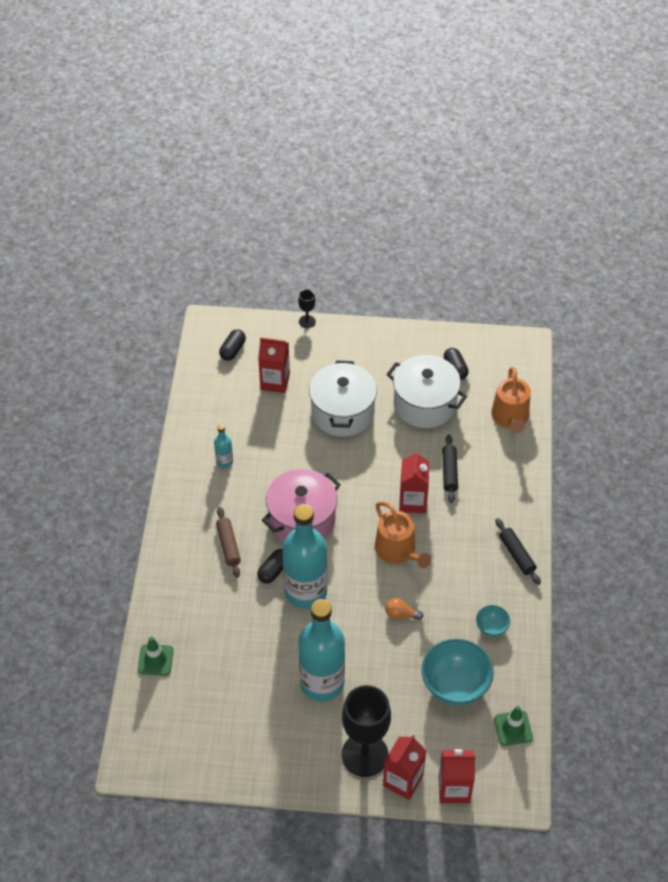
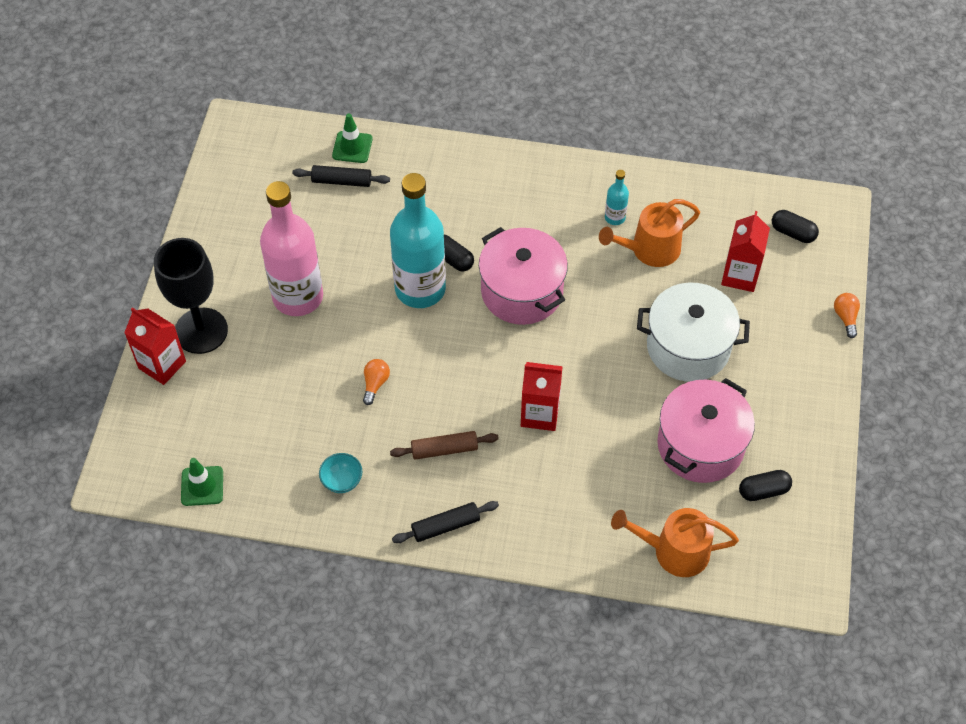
camera: 95 degrees right, 5 degrees up
brown rolling pin [216,507,241,578] -> brown rolling pin moved to [390,431,499,460]
black goblet [298,289,316,328] -> orange light bulb [834,293,860,338]
turquoise bottle [298,599,345,701] -> pink bottle [260,181,323,316]
orange watering can [375,502,431,568] -> orange watering can moved to [599,199,700,267]
white pot [386,355,467,428] -> pink pot [657,378,755,483]
turquoise bowl [421,639,494,706] -> none
red carton [439,749,476,803] -> none
black rolling pin [442,435,458,503] -> black rolling pin moved to [292,165,390,187]

